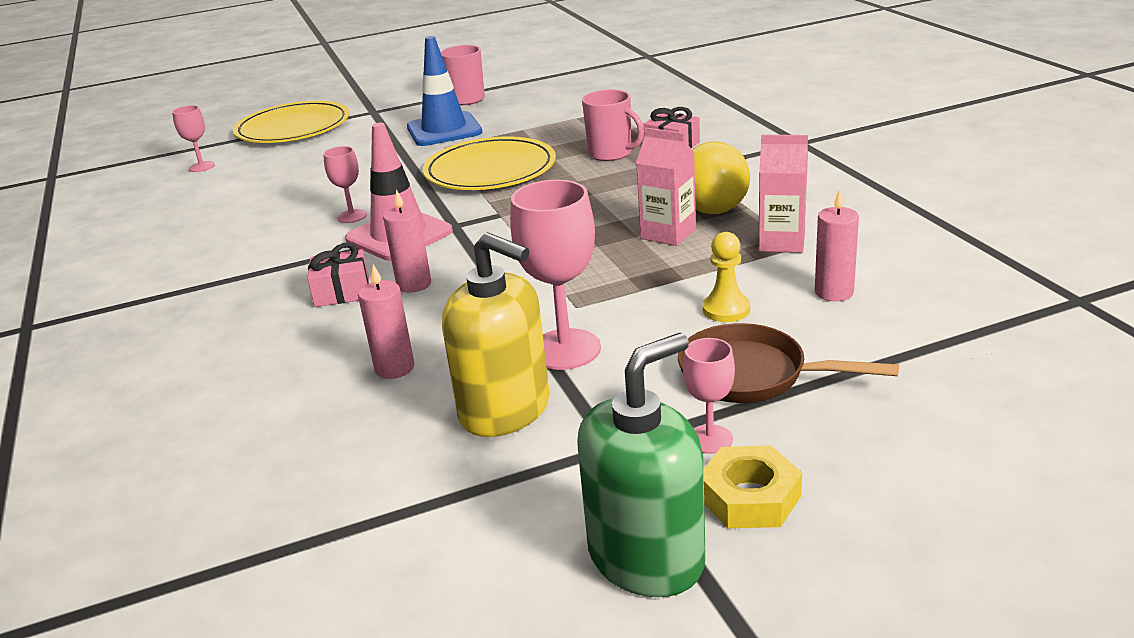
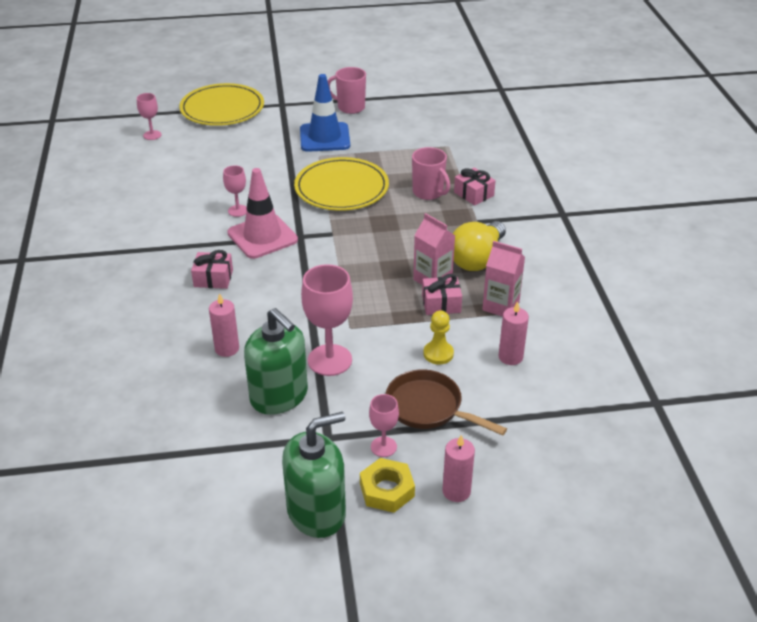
camera: 10 degrees right, 10 degrees up
pink candle [383,189,431,293] -> pink candle moved to [442,435,475,502]
yellow soap dispenser [442,232,550,437] -> green soap dispenser [244,308,308,415]
none -> pink gift [422,274,462,315]

